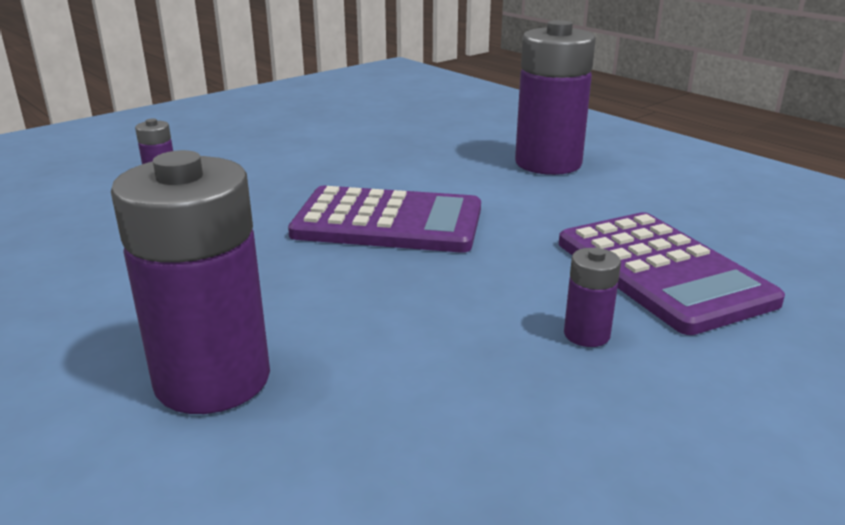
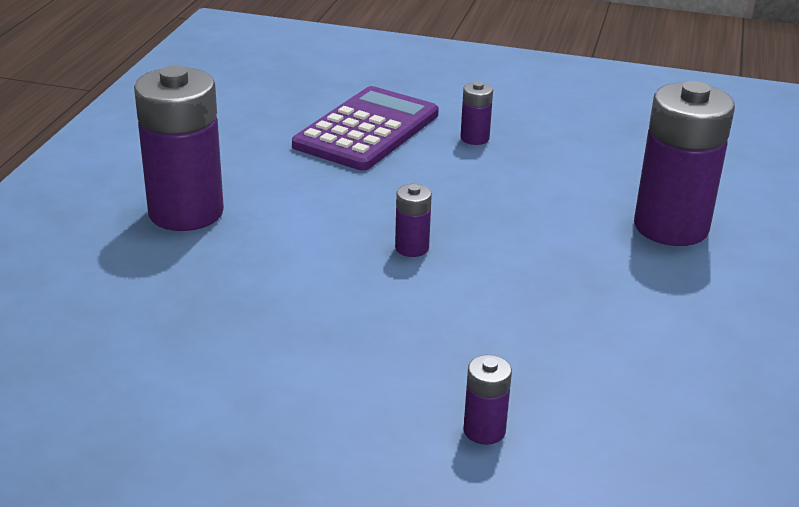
camera: 125 degrees left, 5 degrees up
purple calculator [288,186,481,253] -> purple battery [395,184,432,257]

